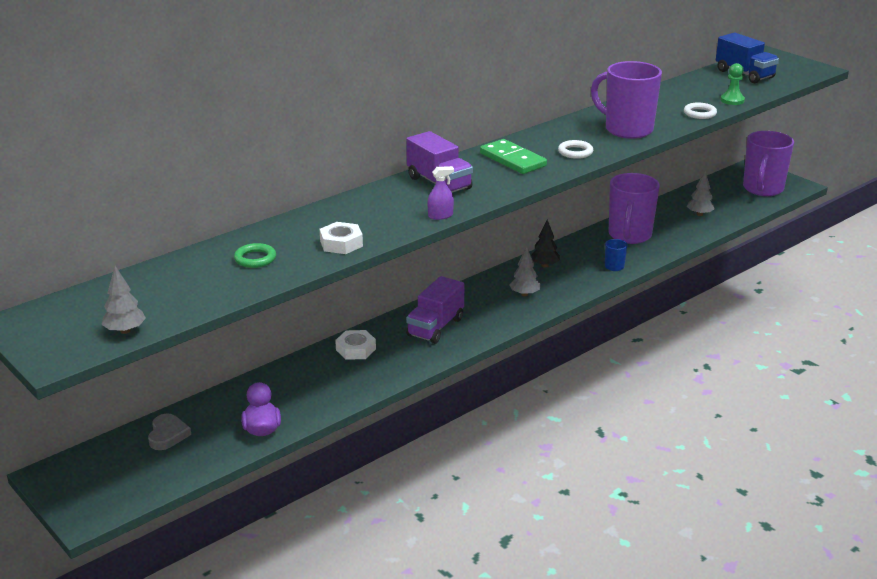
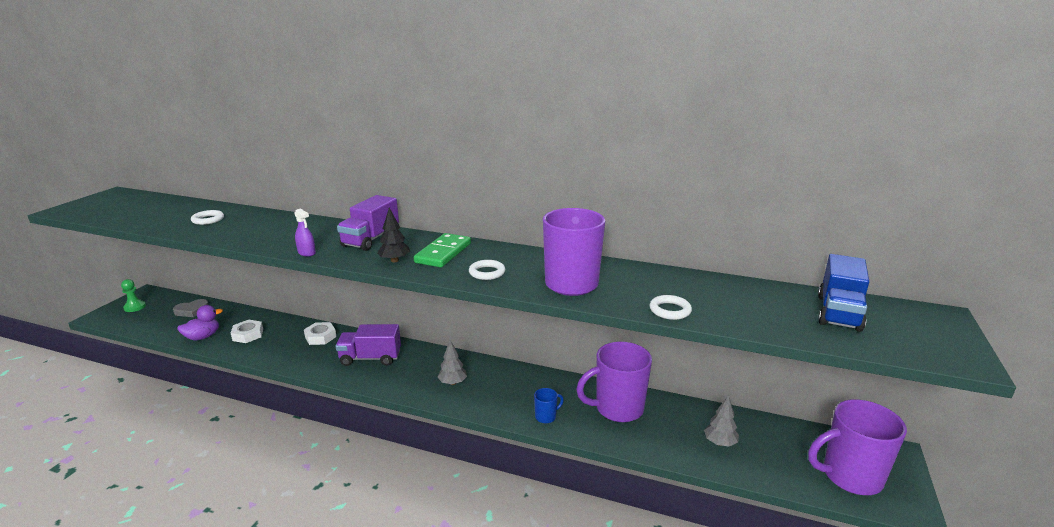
camera: 60 degrees right, 5 degrees down
grey tree [101,266,146,334] -> none
green ring [234,243,276,268] -> white ring [191,210,224,225]
white nut [320,222,363,254] -> white nut moved to [231,320,263,343]
black tree [531,219,560,268] -> black tree moved to [377,208,410,262]
green pawn [720,63,745,105] -> green pawn moved to [121,279,146,312]

